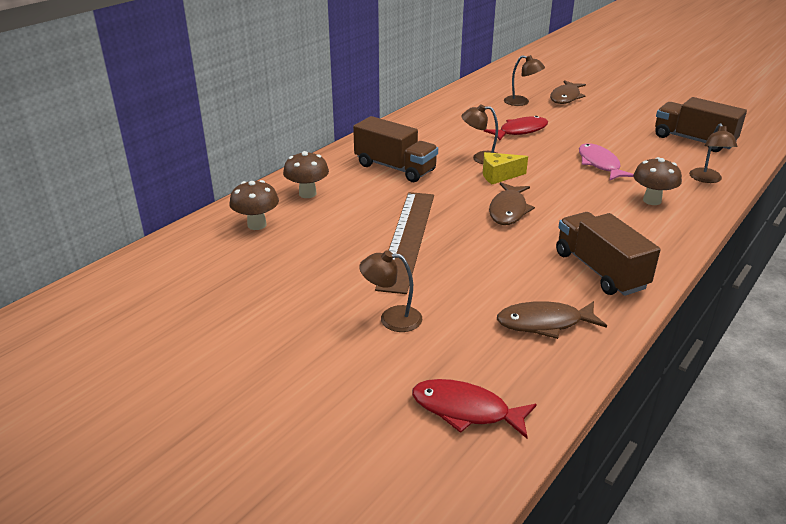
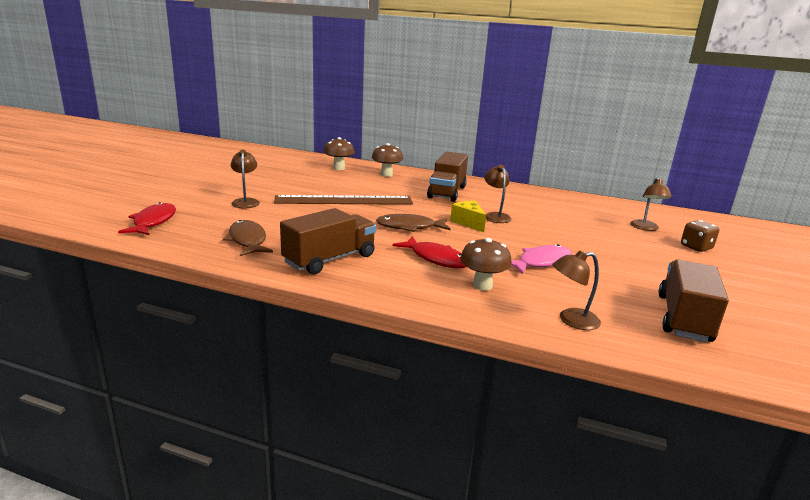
camera: 70 degrees right, 10 degrees down
red fish [484,116,548,141] -> red fish moved to [393,236,467,268]
brown fish [550,80,586,104] -> brown dice [681,220,719,252]

